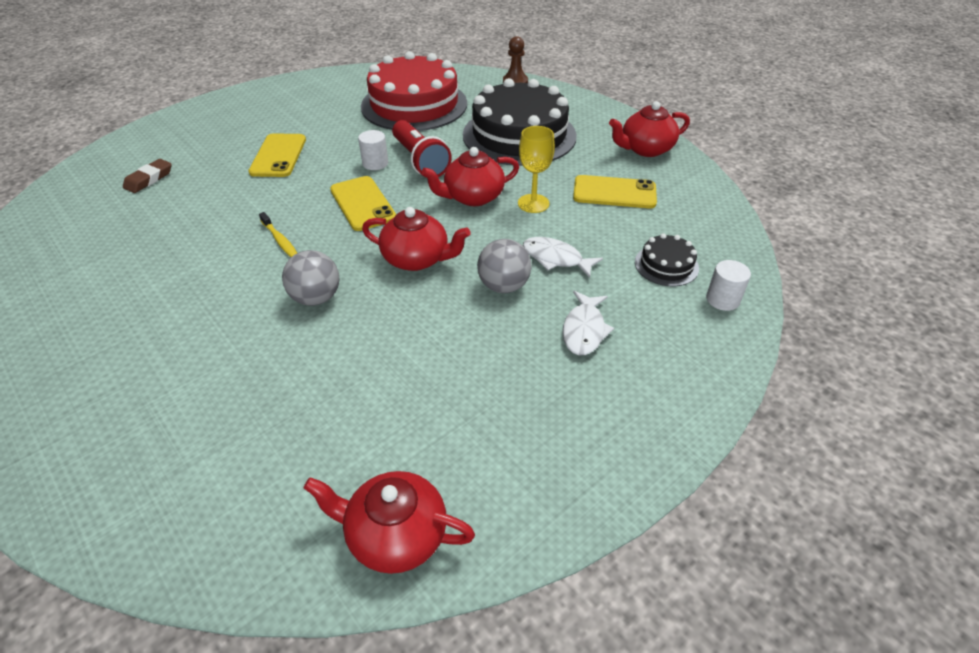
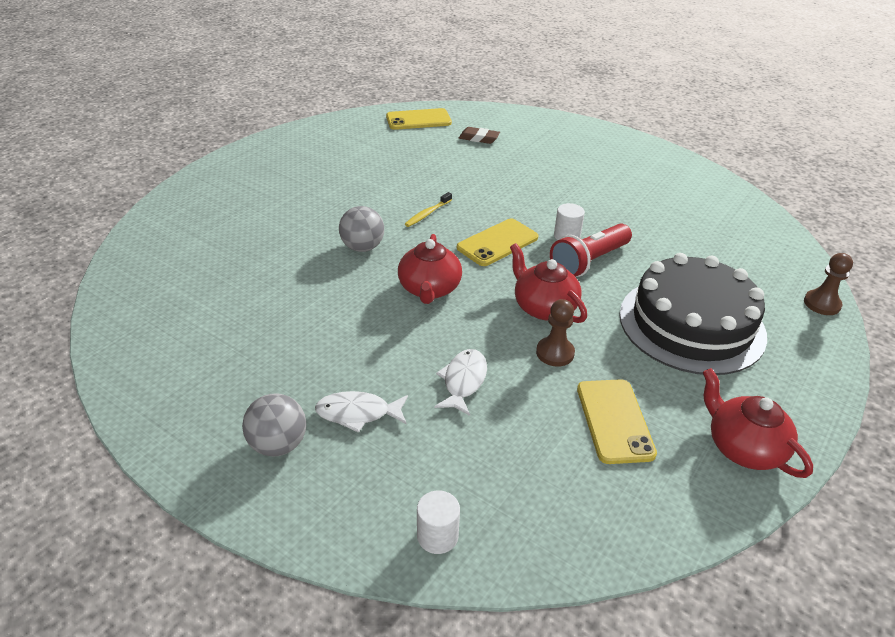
camera: 75 degrees right, 5 degrees down
yellow phone [248,133,306,177] -> yellow phone moved to [386,108,452,130]
red teapot [304,471,475,574] -> none
red cake [361,51,467,131] -> none
grey ball [477,239,531,293] -> grey ball moved to [242,393,306,456]
yellow goblet [518,126,555,213] -> brown pawn [536,299,575,367]
black cake [635,233,699,286] -> none

